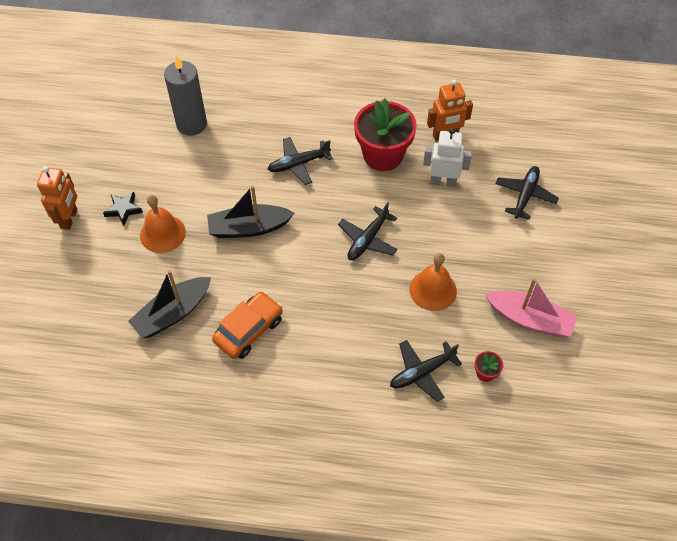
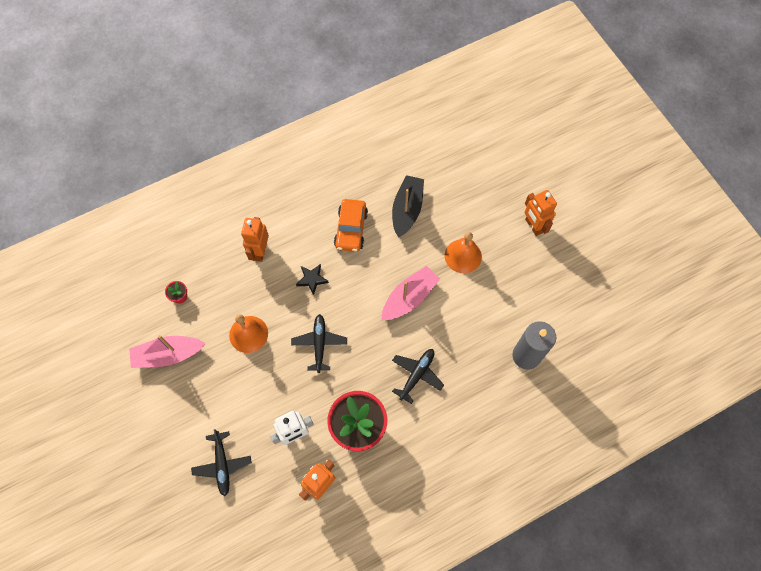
camera: 145 degrees right, 10 degrees up
black star [103,192,143,226] -> black star moved to [296,264,329,295]
black boat [207,185,294,238] -> pink boat [382,266,440,320]
black plane [390,340,462,402] -> none
none -> orange robot [241,217,269,262]

